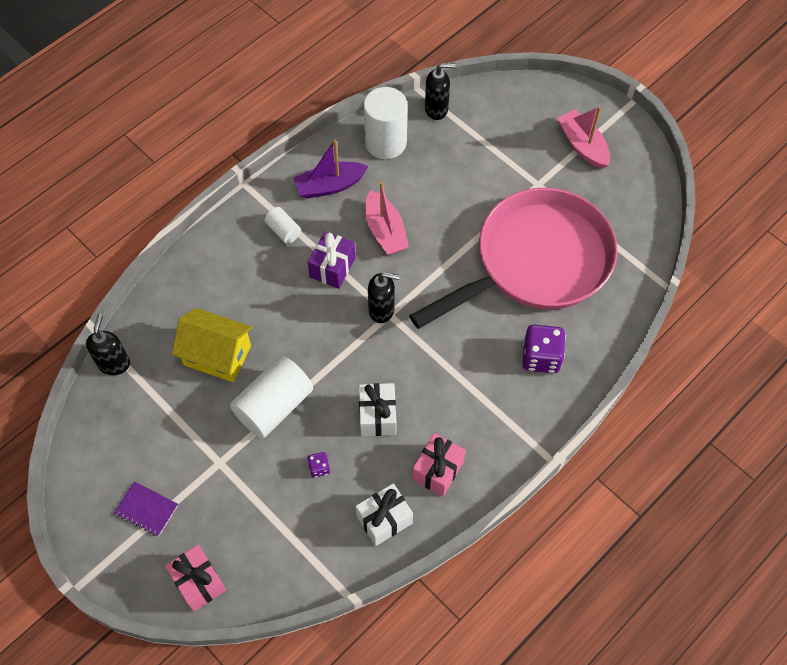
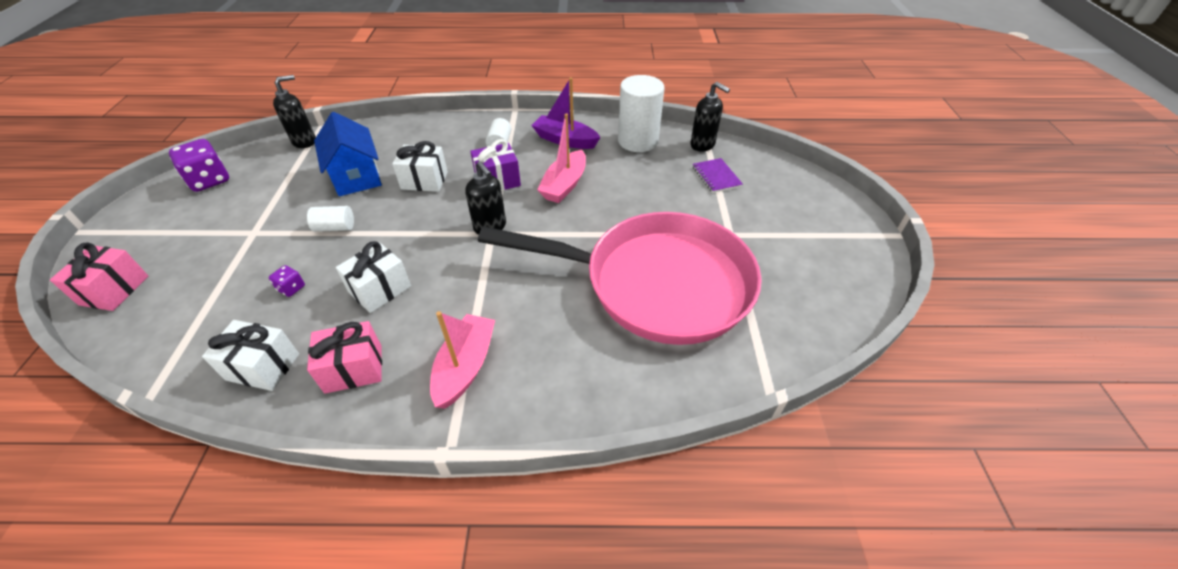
camera: 45 degrees right, 15 degrees down
purple notebook [114,481,178,537] -> purple notebook moved to [693,158,743,193]
yellow house [172,308,252,382] -> blue house [314,112,382,196]
white cylinder [230,356,313,438] -> white cylinder [307,206,354,232], size x0.50
purple dice [523,325,566,373] -> purple dice moved to [169,139,229,192]
pink boat [557,106,610,169] -> pink boat moved to [430,311,495,409]
none -> white gift [392,141,448,192]

